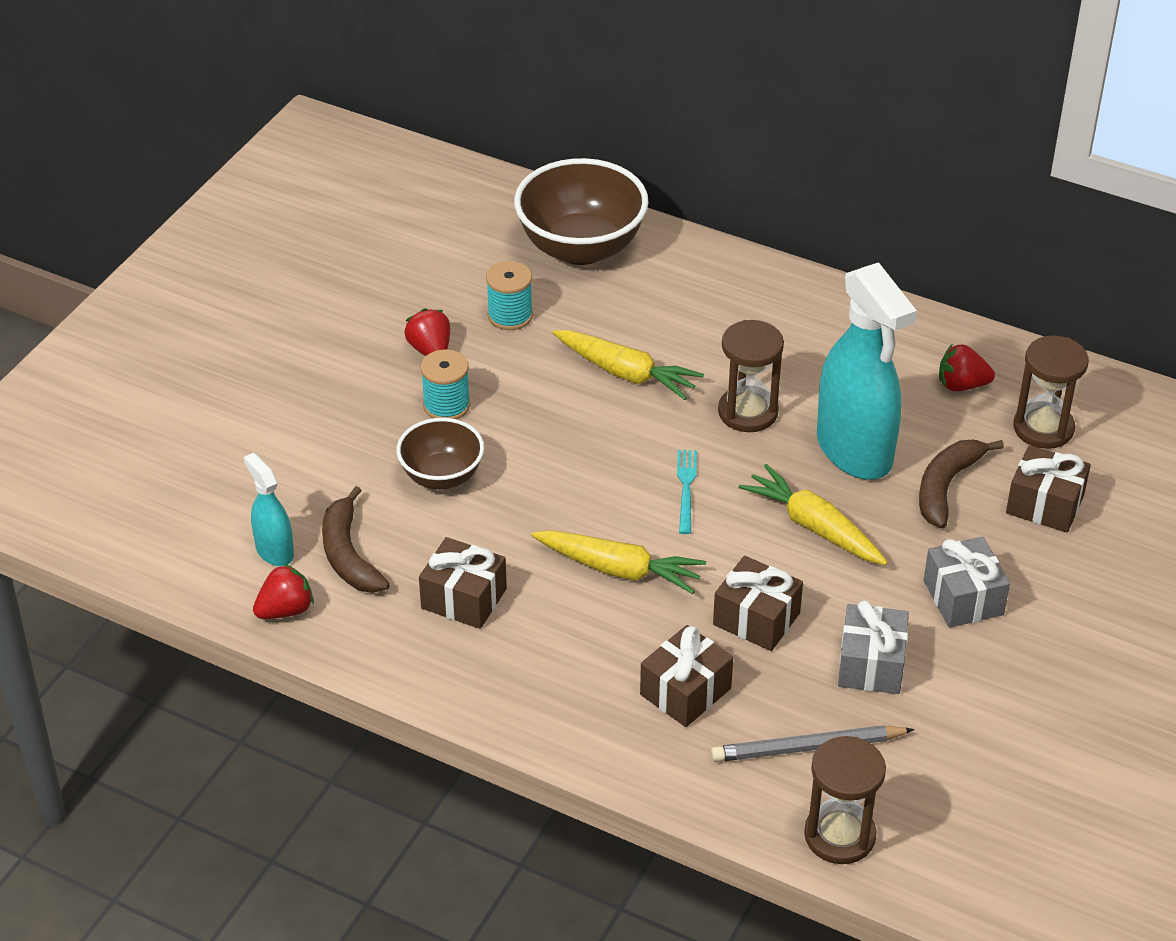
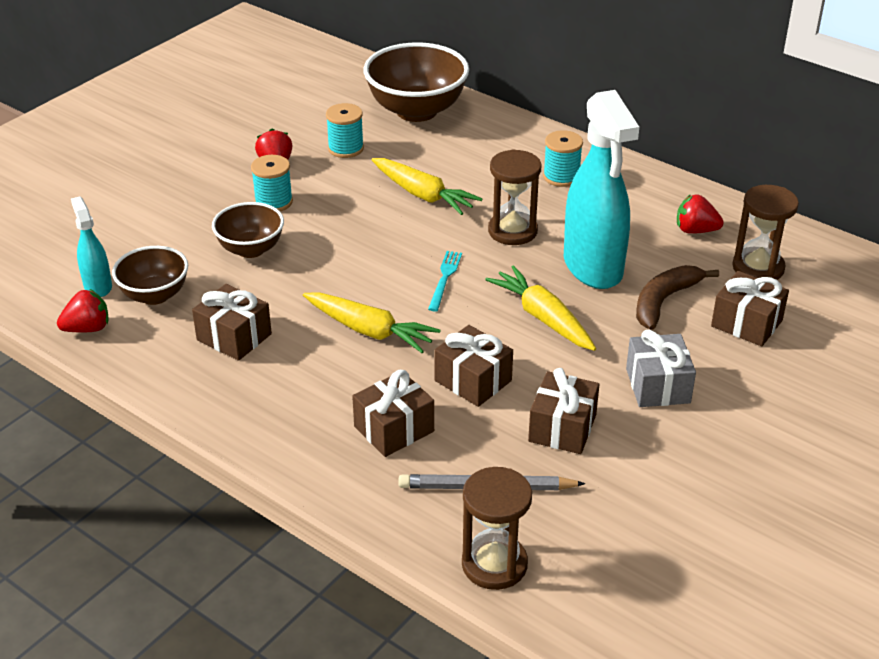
camera: 10 degrees right, 5 degrees down
brown banana [322,486,390,593] -> brown bowl [112,246,188,305]
grey gift [838,600,909,694] -> brown gift [528,368,600,454]
none -> turquoise spool [543,130,583,187]

